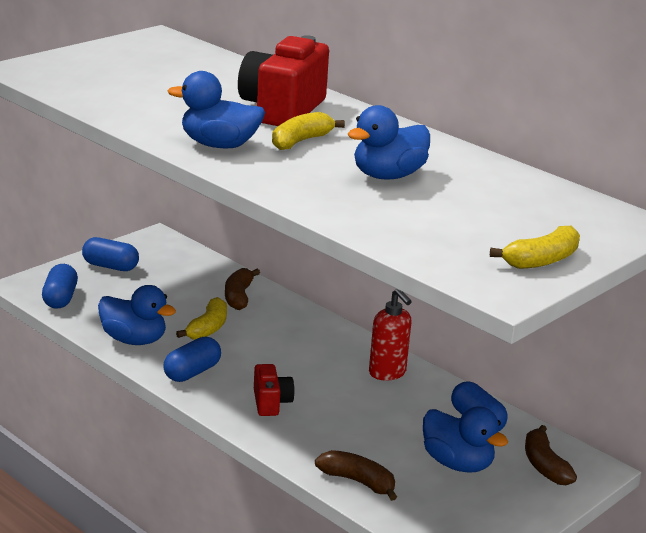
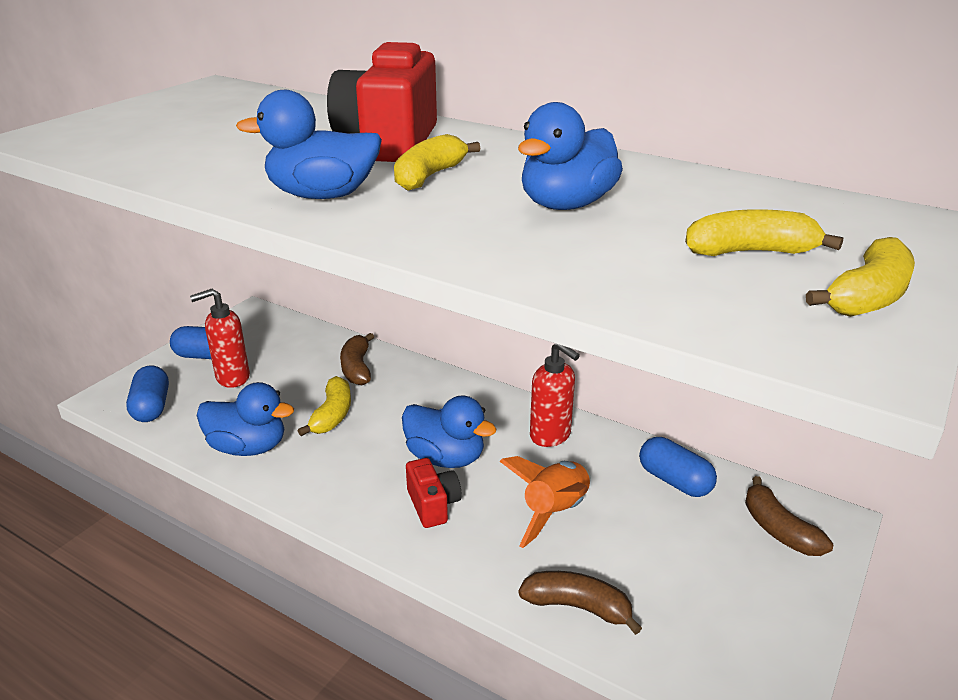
camera: 10 degrees left, 5 degrees up
blue capsule [164,337,221,382] -> none
blue duck [423,406,508,473] -> blue duck moved to [402,395,497,468]
none -> red soap dispenser [190,289,250,388]
none -> orange rocket [500,456,591,548]
none -> yellow banana [685,209,843,256]

